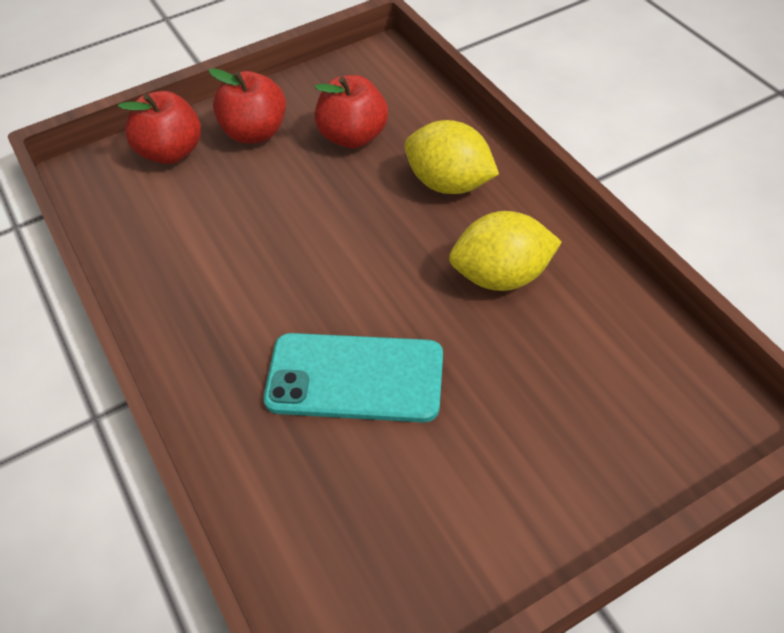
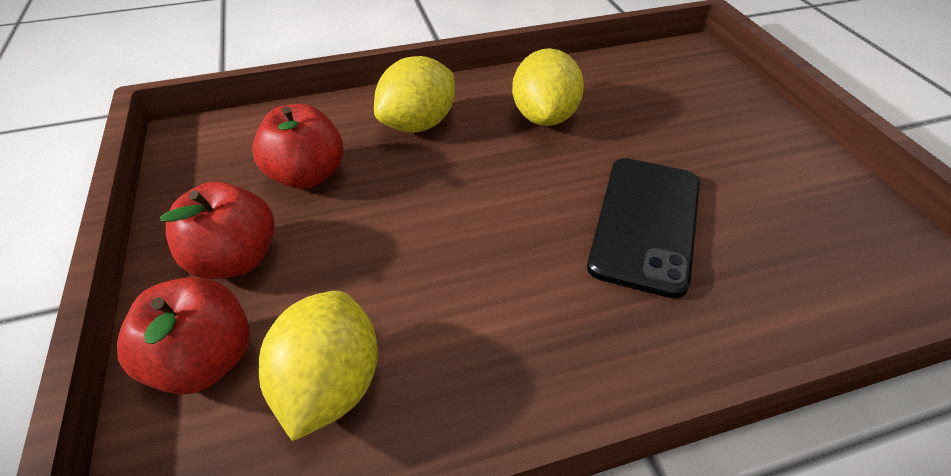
camera: 80 degrees left, 5 degrees down
turquoise phone [264,333,443,422] -> black phone [587,158,700,299]
none -> yellow lemon [259,291,378,441]

